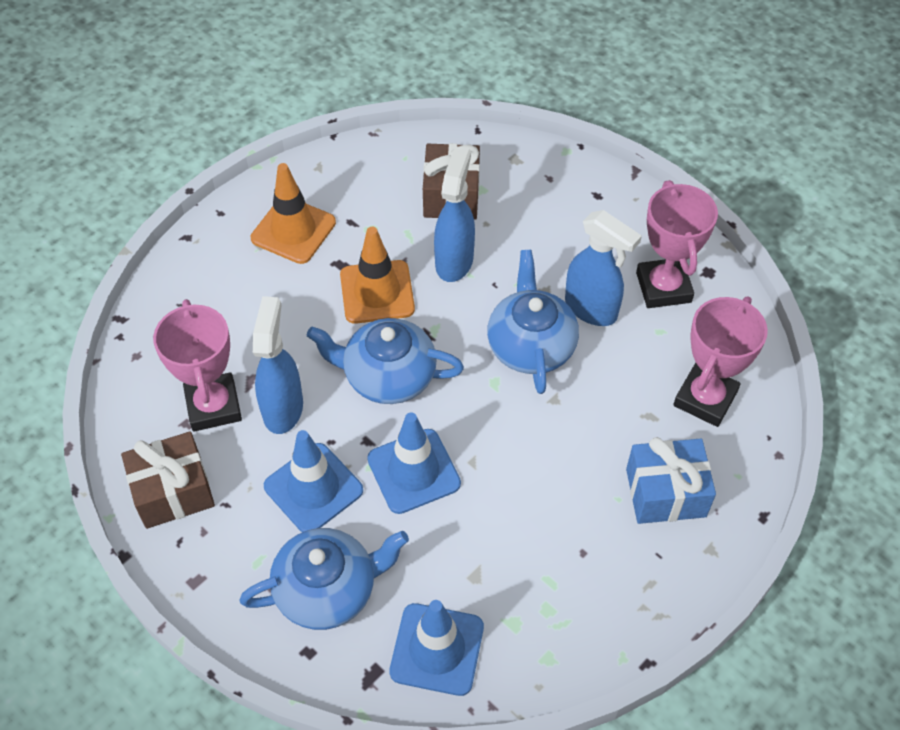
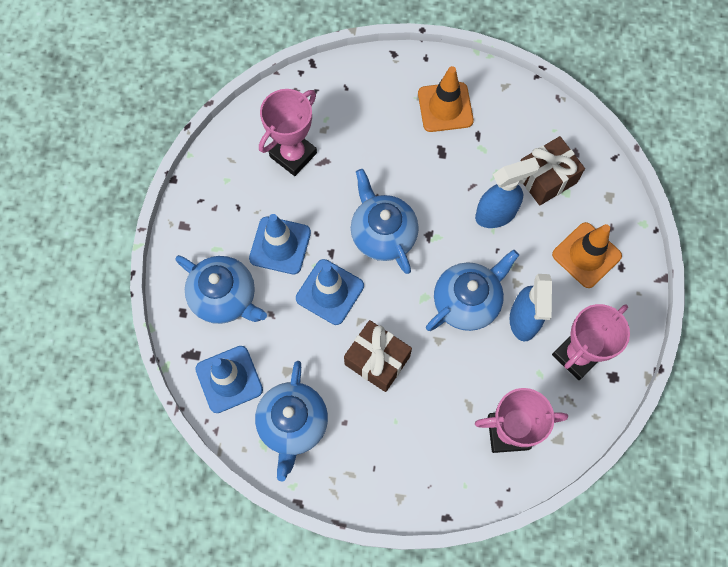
camera: 55 degrees right, 15 degrees up
brown gift [121,431,215,529] -> brown gift moved to [344,320,412,392]
blue spray bottle [253,296,303,434] -> none
orange traffic cone [340,227,415,324] -> orange traffic cone moved to [552,222,622,288]
blue gift [626,437,716,524] -> none
none -> blue teapot [255,361,328,481]

